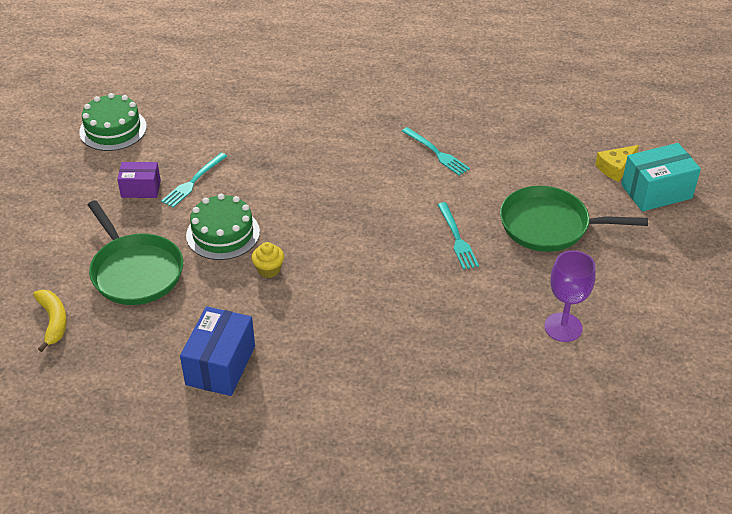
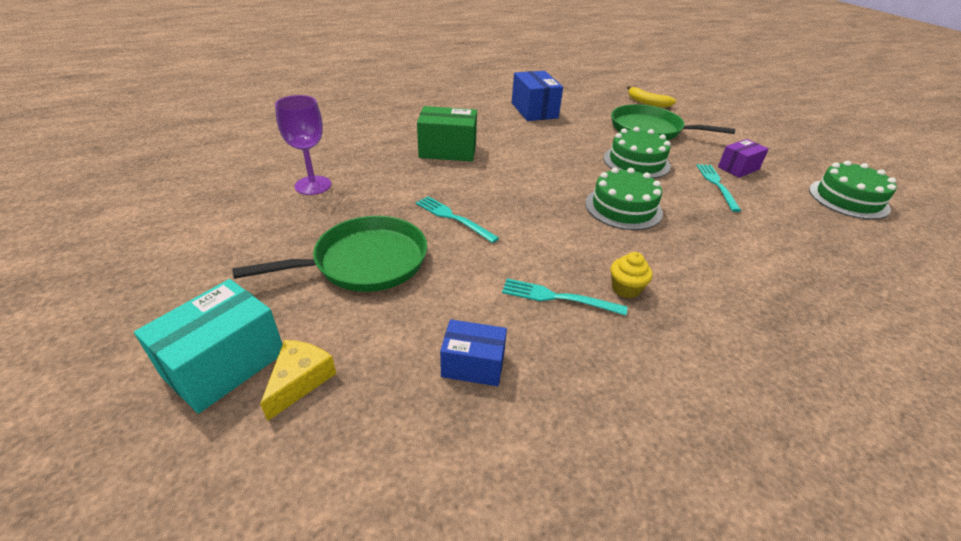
camera: 145 degrees right, 5 degrees down
yellow cupcake [251,242,284,278] -> yellow cupcake moved to [611,252,653,298]
none -> green box [417,106,477,162]
none -> blue box [440,319,507,386]
none -> green cake [585,168,663,230]

